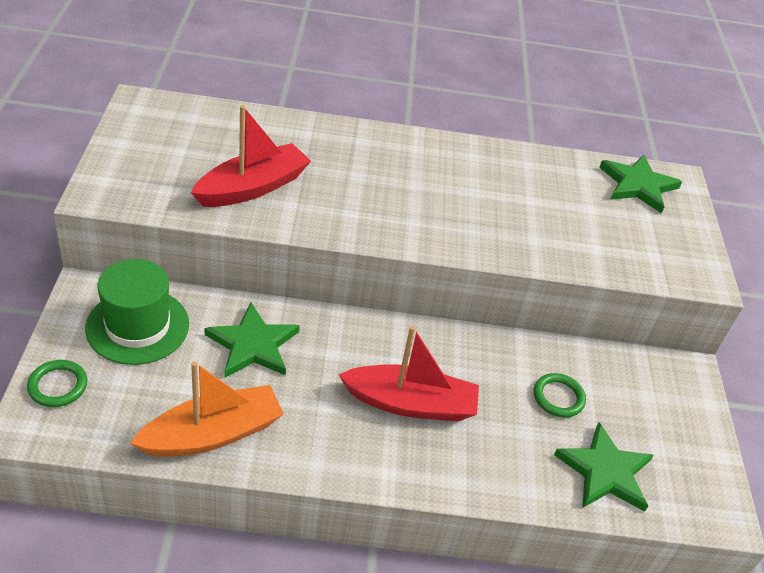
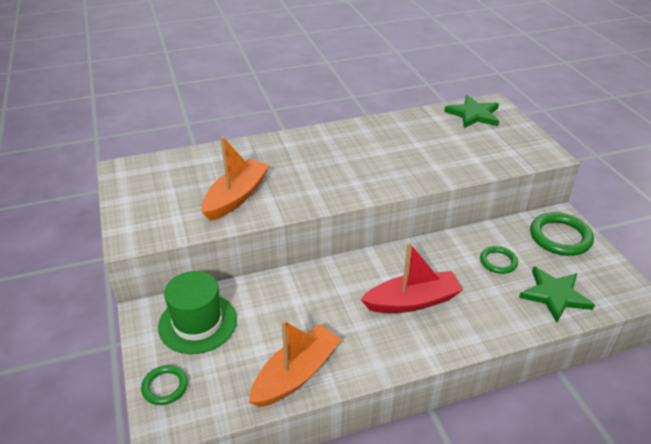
camera: 15 degrees left, 5 degrees down
red boat [191,105,311,207] -> orange boat [201,136,270,221]
green star [205,303,300,377] -> none
none -> green ring [530,212,594,256]

